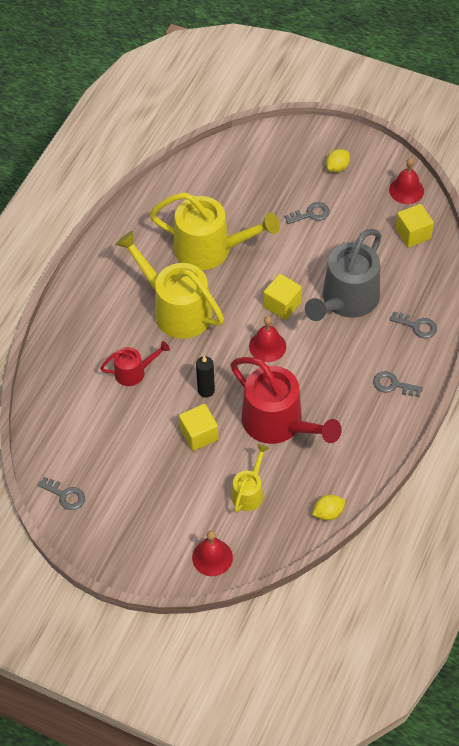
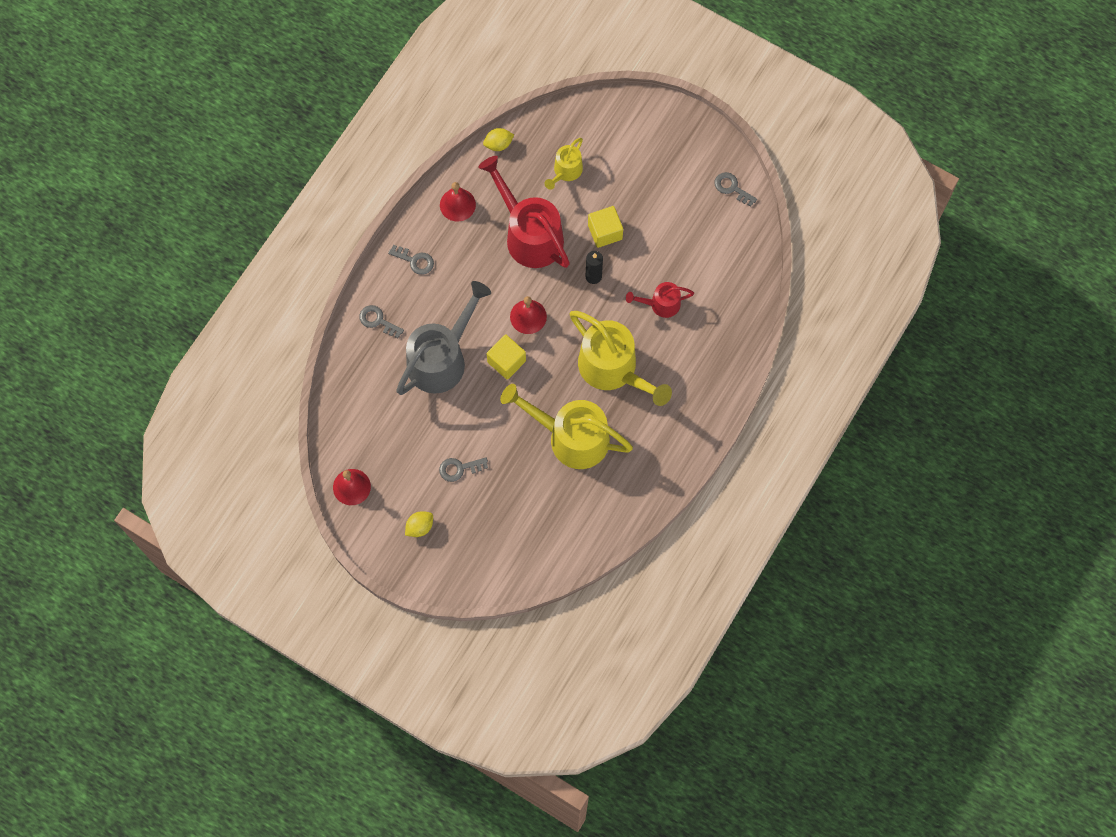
camera: 175 degrees left, 15 degrees up
red bell [192,531,233,576] -> red bell moved to [440,182,476,222]
yellow cube [396,204,434,247] -> none

